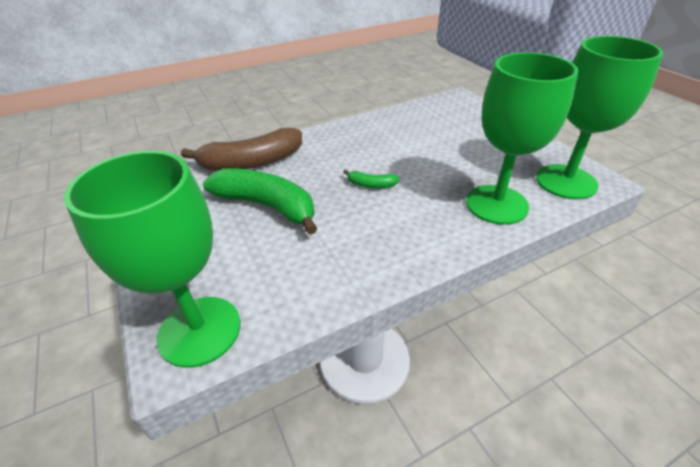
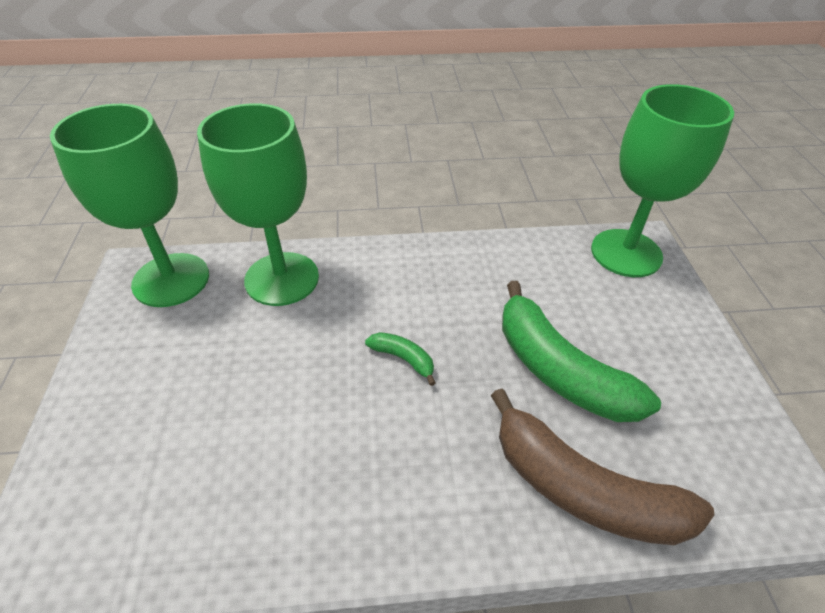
camera: 160 degrees left, 5 degrees up
brown banana [181,128,302,171] -> brown banana turned 150 degrees counterclockwise [491,389,714,545]

